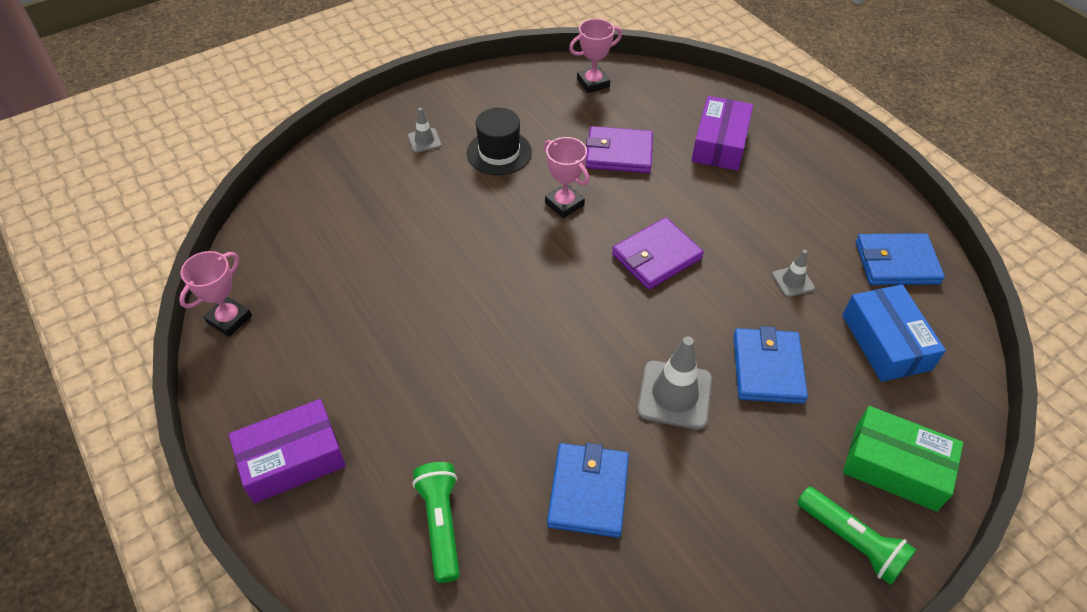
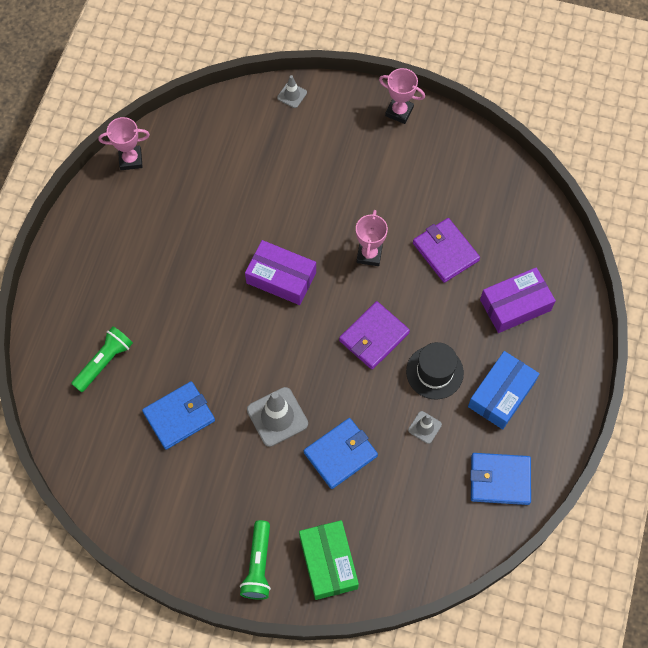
camera: 50 degrees right, 15 degrees up
purple box [229,399,346,503] -> purple box moved to [245,240,316,305]
grey traffic cone [408,108,442,153] -> grey traffic cone moved to [277,75,307,108]
black hat [467,108,532,175] -> black hat moved to [406,342,464,400]
pink trophy [569,19,622,93] -> pink trophy moved to [379,68,425,124]
purple wallet [612,217,704,290] -> purple wallet turned 60 degrees counterclockwise [339,301,410,370]
blue box [842,285,946,382] -> blue box moved to [468,351,540,430]
blue wallet [856,233,945,285] -> blue wallet turned 45 degrees counterclockwise [470,453,531,505]

